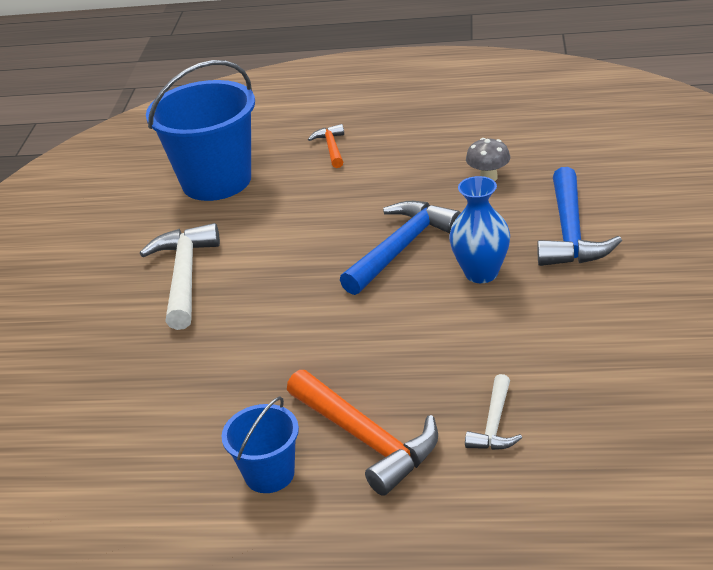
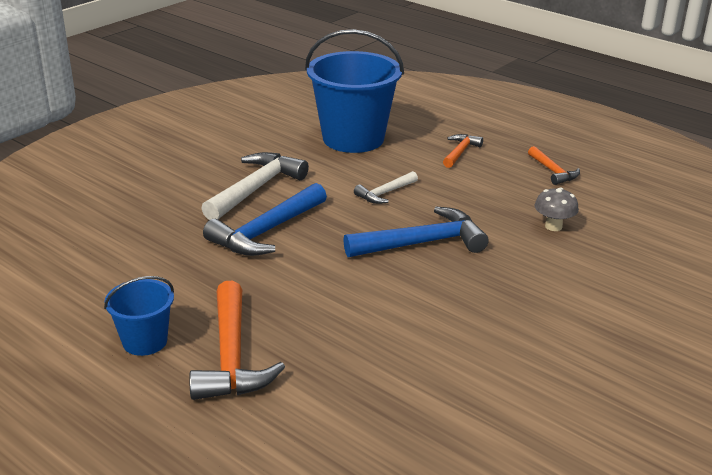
camera: 30 degrees right, 5 degrees down
blue vase [449,176,510,283] -> none
white hammer [465,374,522,450] -> white hammer moved to [354,171,418,204]
blue hammer [537,167,622,266] -> blue hammer moved to [203,183,327,256]
none -> orange hammer [528,146,580,185]

